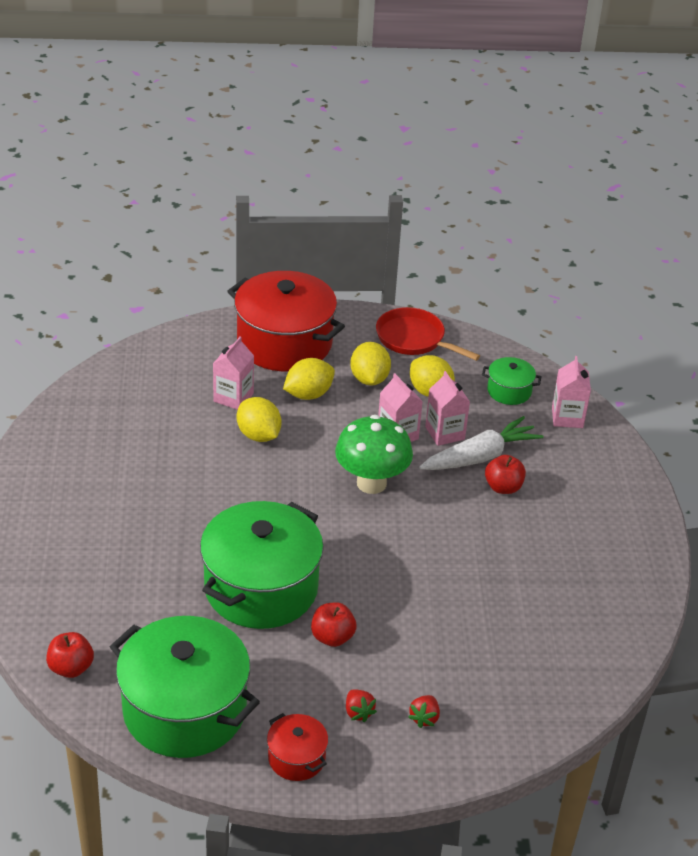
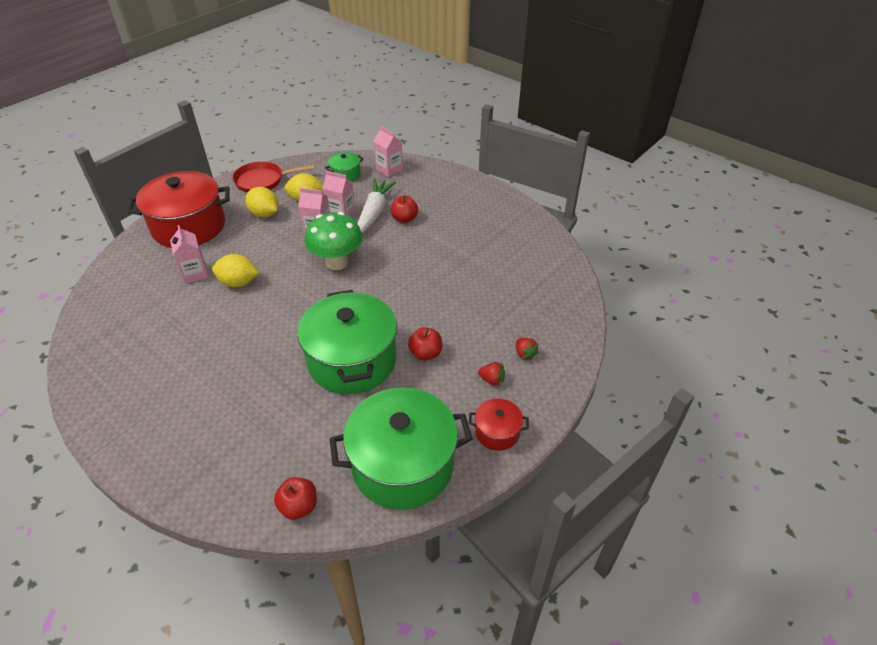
camera: 45 degrees left, 5 degrees up
yellow lemon [283,358,335,400] -> none

